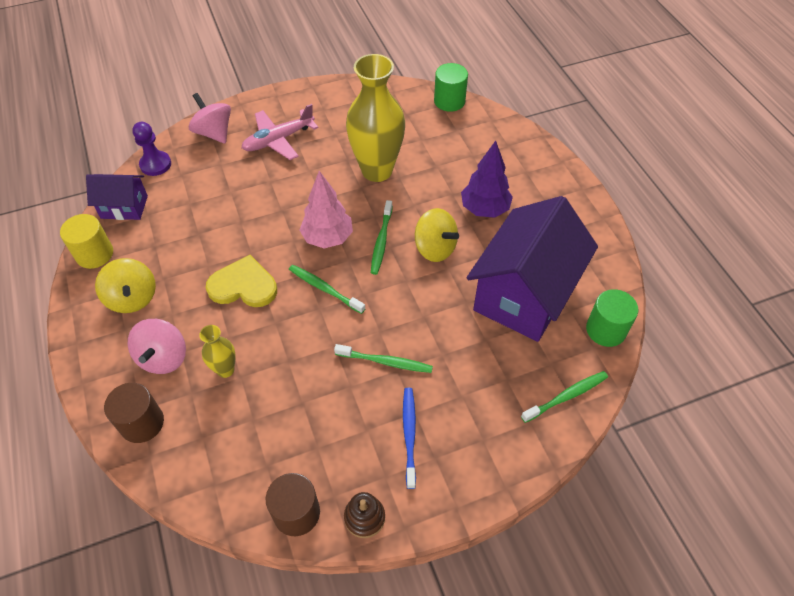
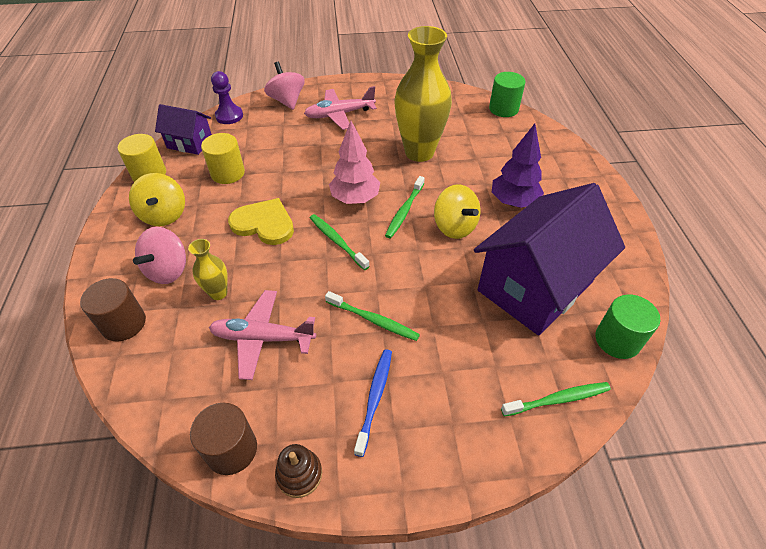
camera: 15 degrees right, 5 degrees down
none -> yellow cylinder [201,133,245,184]
none -> pink plane [209,290,316,380]

